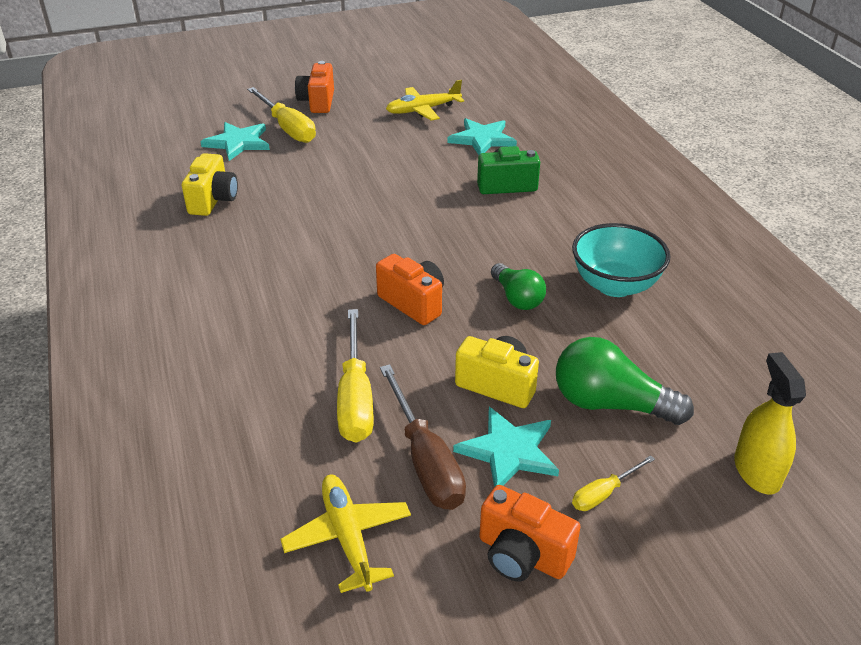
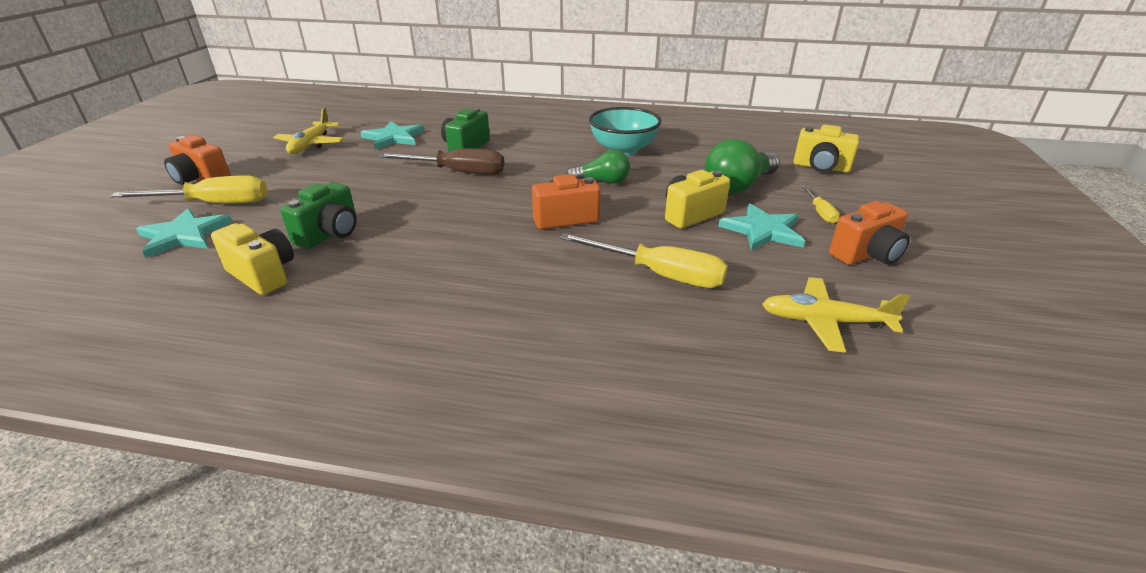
camera: 60 degrees left, 5 degrees down
brown screwdriver [380,364,466,510] -> brown screwdriver moved to [377,148,504,175]
yellow spray bottle [734,352,806,495] -> yellow camera [794,125,859,173]
none -> green camera [280,182,357,249]

